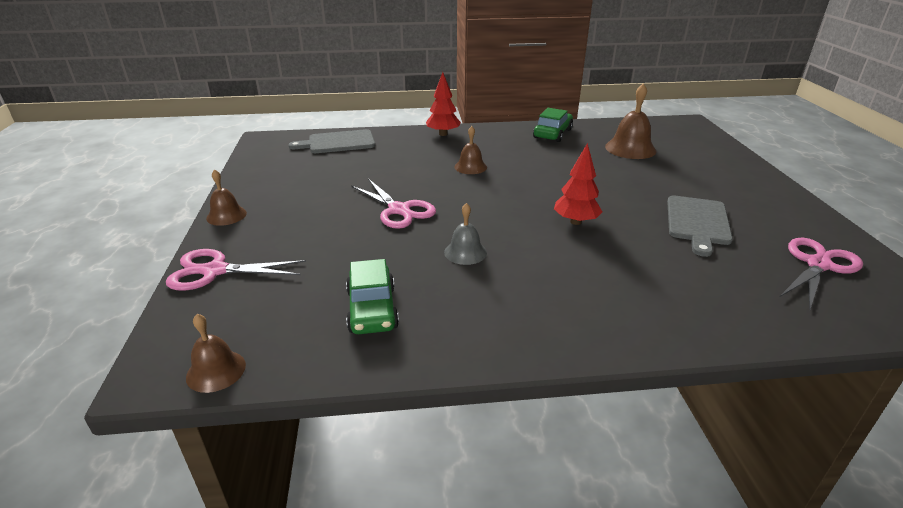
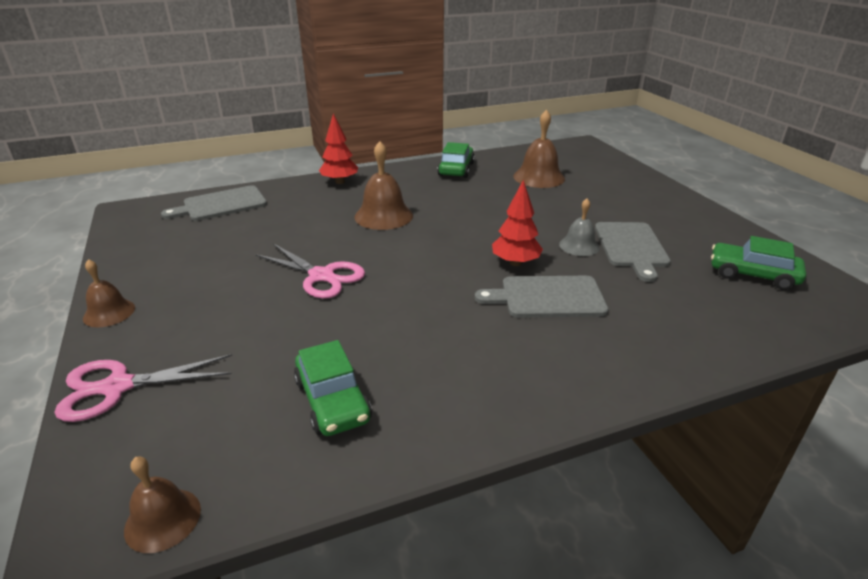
camera: 15 degrees left, 0 degrees up
grey bell [444,203,487,265] -> grey bell moved to [559,198,600,256]
brown bell [455,126,487,174] -> brown bell [355,141,413,230], size x1.62
pink scissors [780,238,863,309] -> green car [711,236,806,290]
none -> grey cutting board [475,276,609,318]

